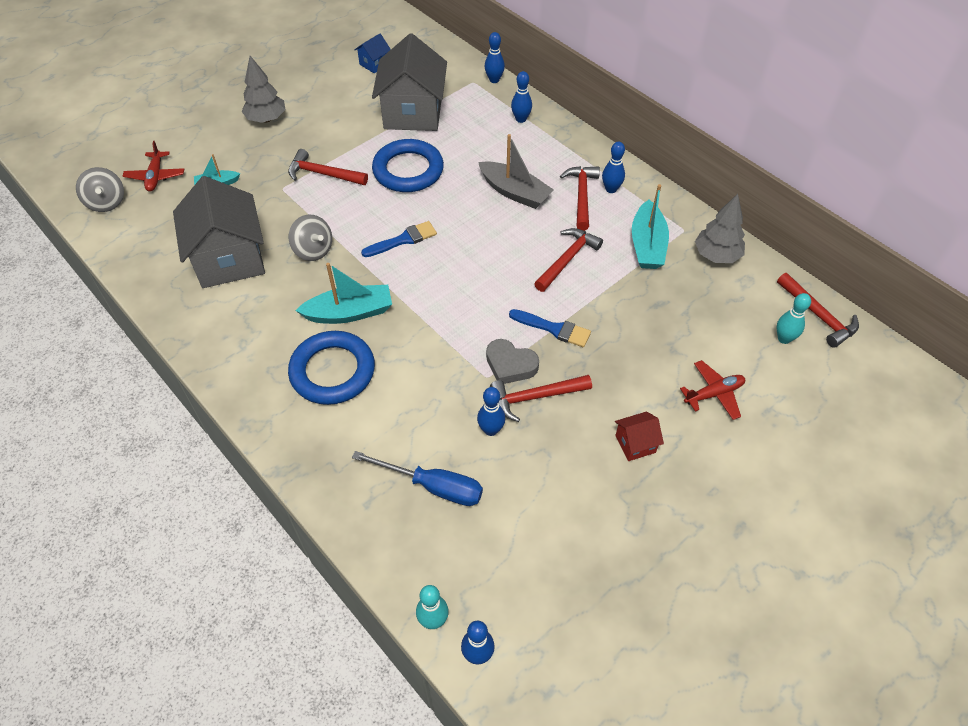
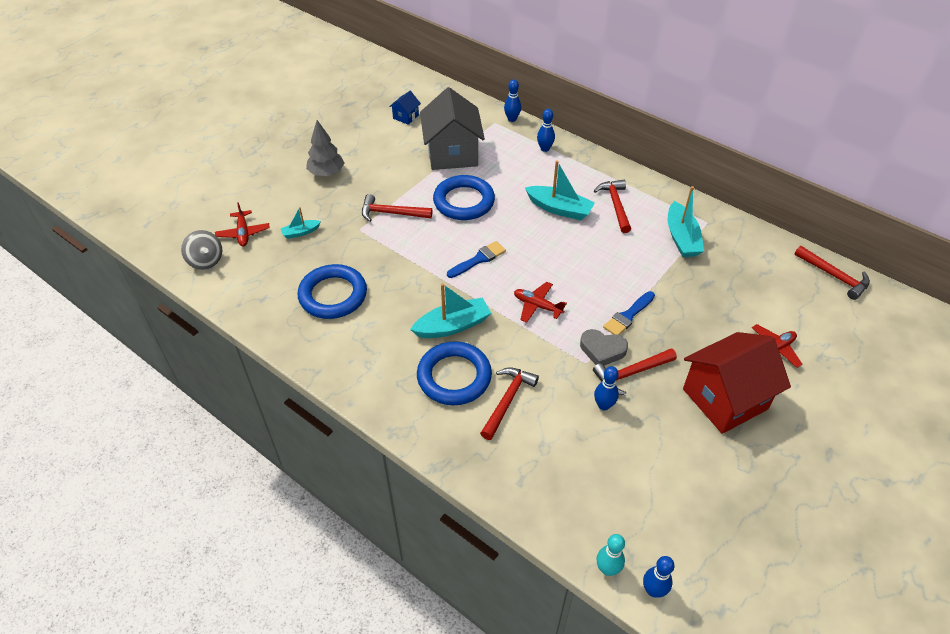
camera: 10 degrees left, 5 degrees down
grey house [173,176,265,288] -> blue ring [298,264,367,319]
grey spinning top [289,215,332,261] -> none
blue screwdriver [352,451,483,506] -> none
grey boat [478,134,554,209] -> turquoise boat [525,160,595,220]
blue brush [509,309,591,347] -> blue brush turned 120 degrees clockwise [603,291,655,335]
red hammer [534,228,603,292] -> red hammer moved to [480,367,539,440]
blue bowling pin [602,142,625,193] -> none
red house [615,412,664,461] -> red house [683,332,791,434], size x2.32
grey tree [695,194,745,263] -> none
turquoise bowling pin [776,293,811,344] -> none
none -> red plane [514,282,567,323]

